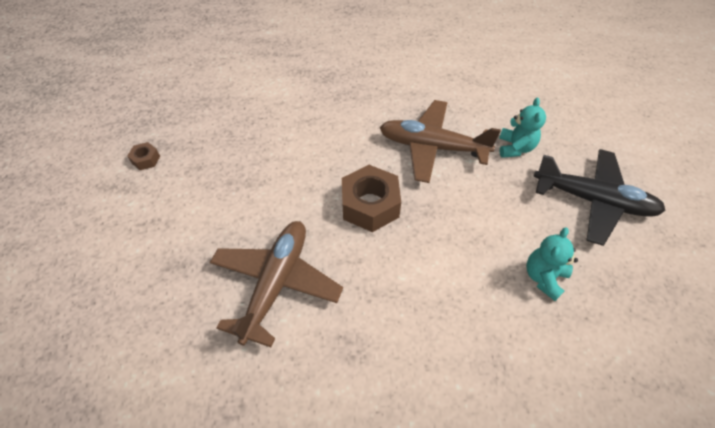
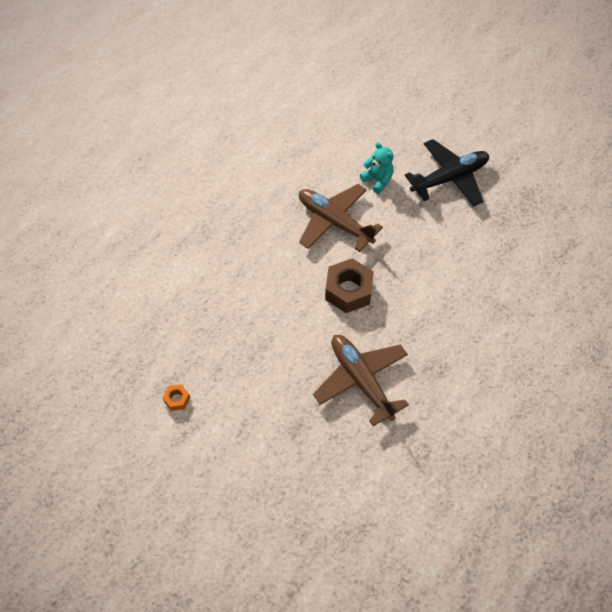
camera: 50 degrees left, 5 degrees up
brown nut [127,142,160,170] -> orange nut [163,384,190,411]
brown plane [380,100,501,183] -> brown plane turned 75 degrees clockwise [299,184,383,252]
turquoise teddy bear [526,227,578,301] -> none

